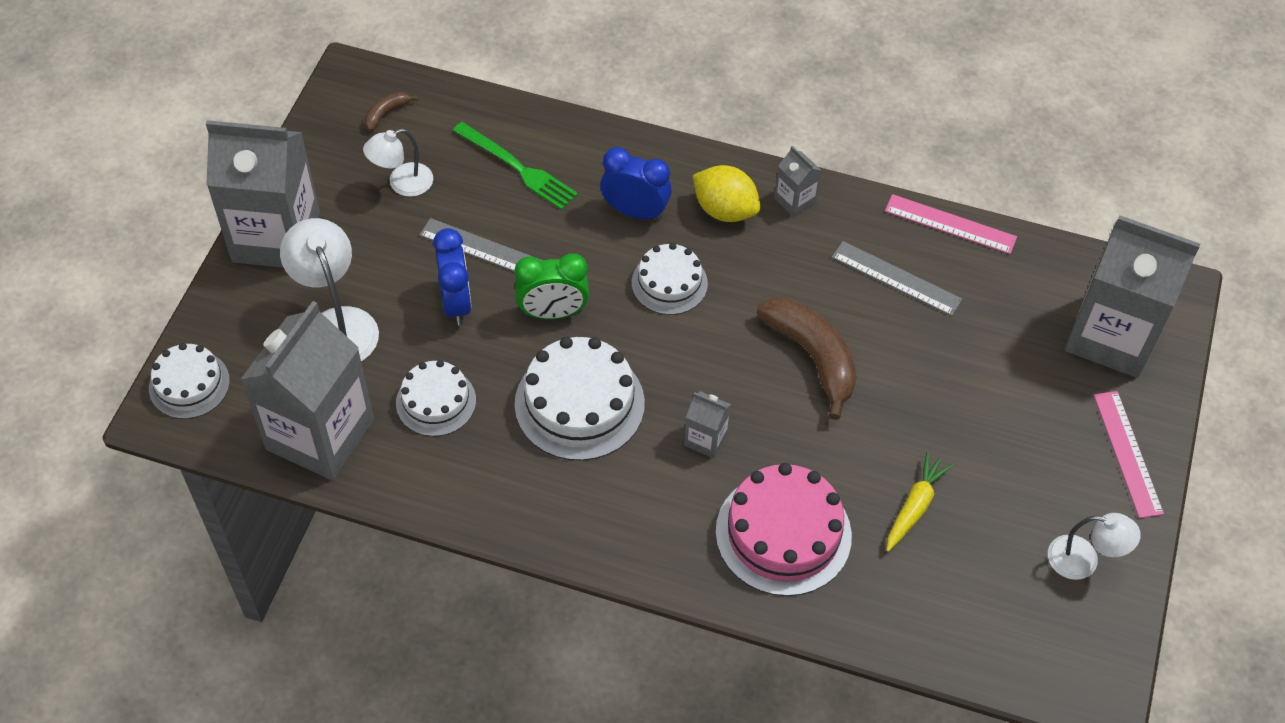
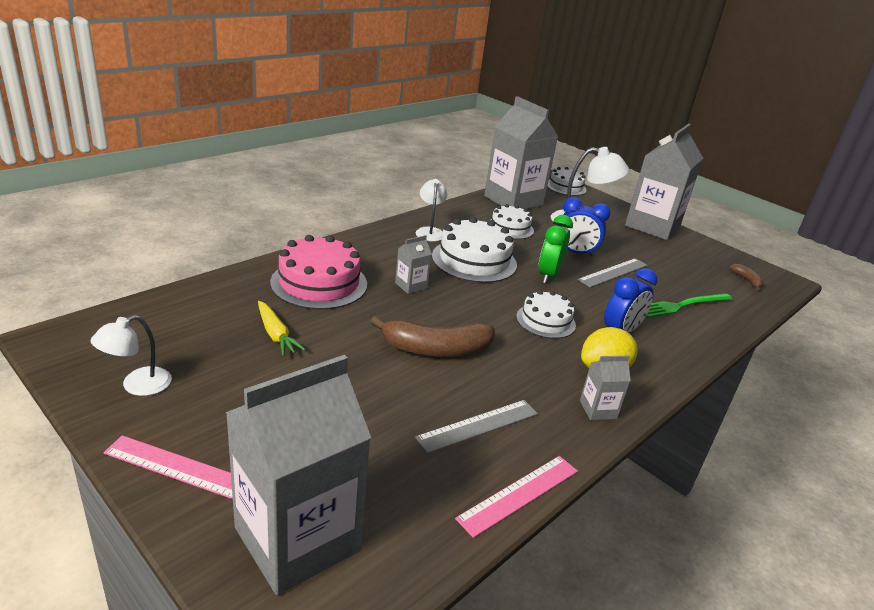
camera: 115 degrees right, 25 degrees down
white lamp [363,129,433,197] -> white lamp moved to [416,179,448,242]

